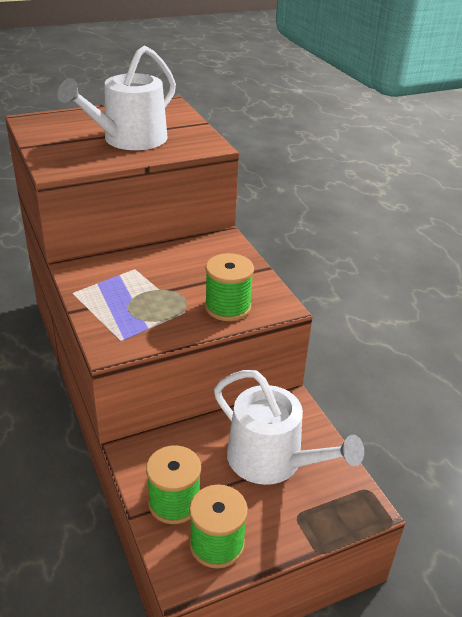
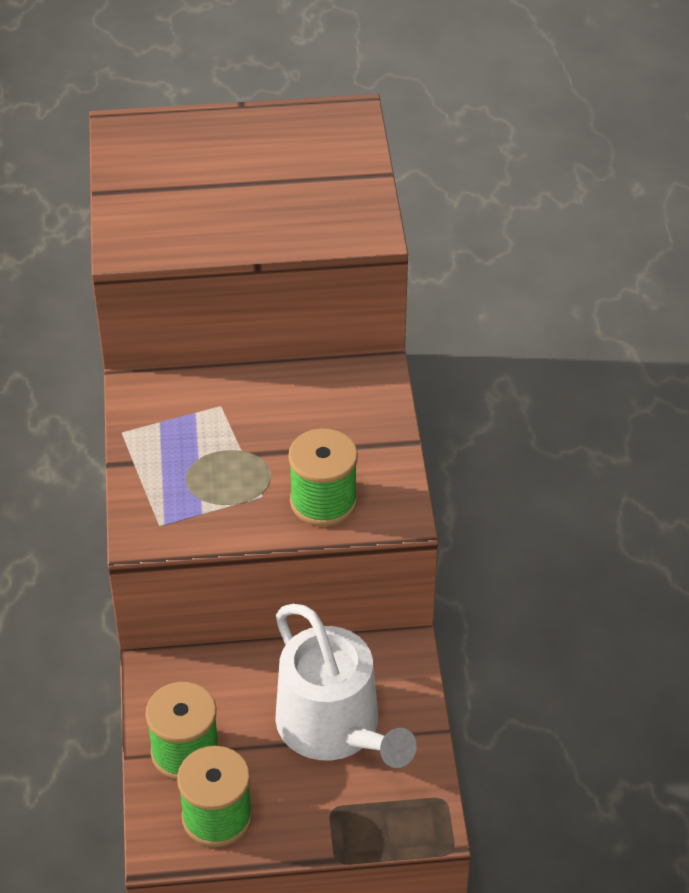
camera: 20 degrees right, 10 degrees up
white watering can [57,46,176,150] -> none

